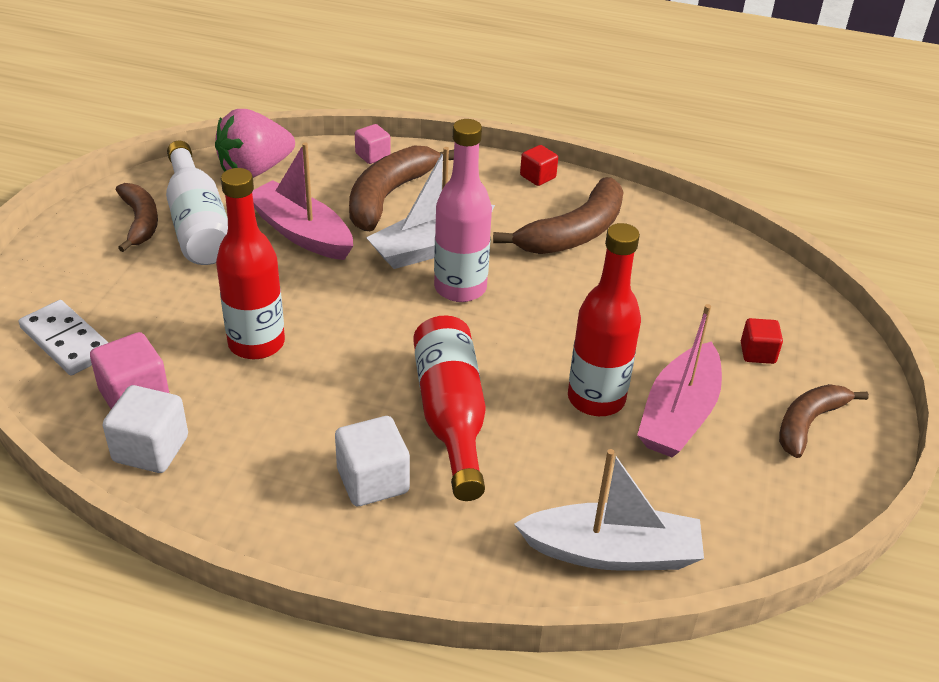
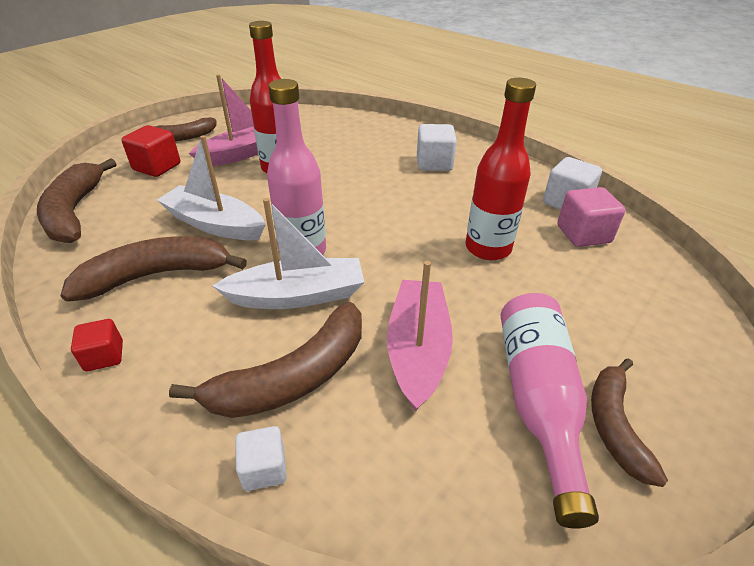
camera: 155 degrees left, 0 degrees up
white domino [19,300,109,376] -> none
white bottle [166,141,228,265] -> pink bottle [501,293,599,529]
pink strawberry [215,109,295,178] -> none
pink boat [252,142,353,260] -> pink boat turned 150 degrees counterclockwise [387,261,453,411]
pink cube [355,124,391,164] -> white cube [235,426,287,491]
red bottle [413,315,486,501] -> none
white boat [514,449,704,571] -> white boat moved to [157,135,266,240]
red cube [741,318,783,364] -> red cube [121,125,180,177], size x1.59
none -> brown banana [37,158,116,243]

